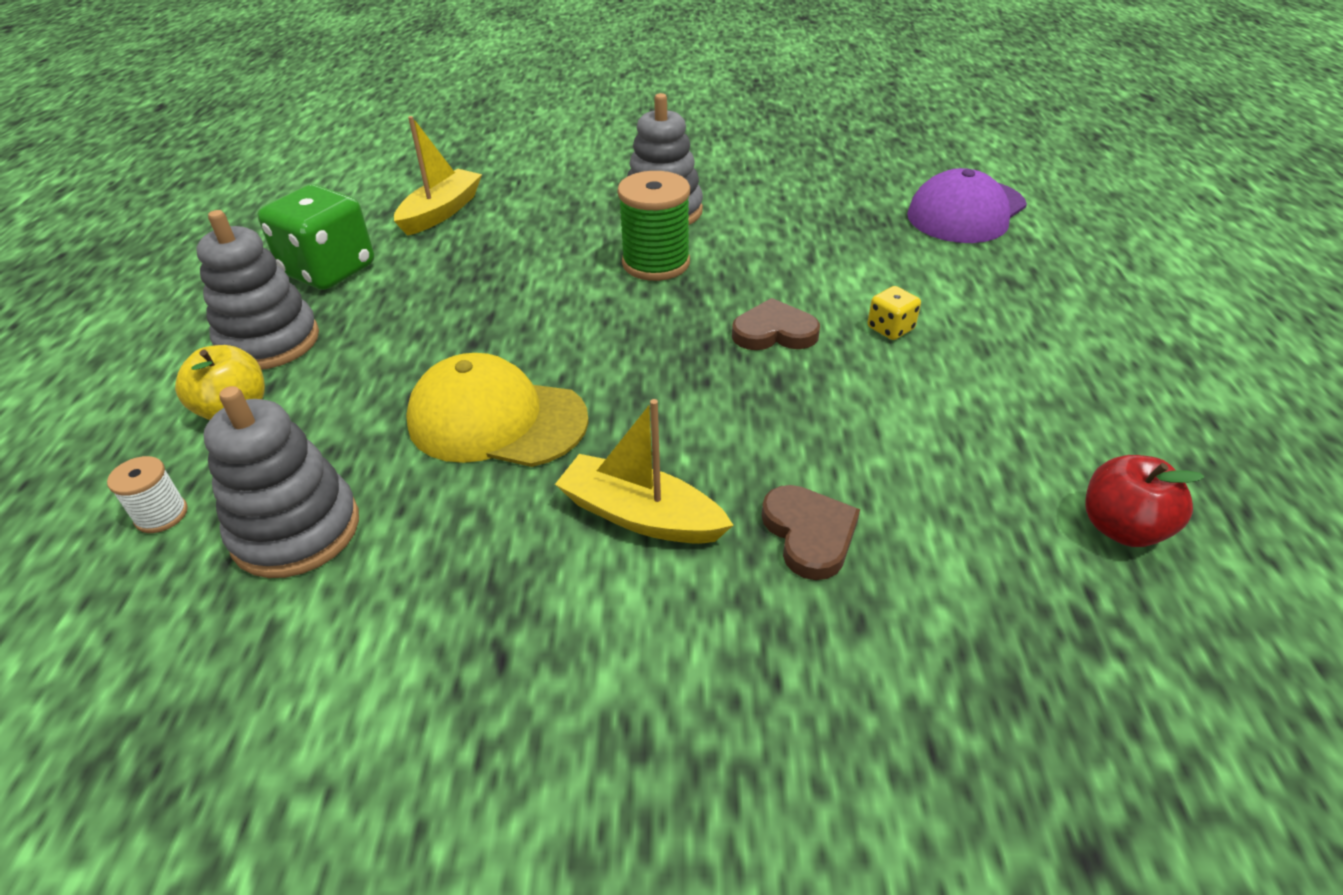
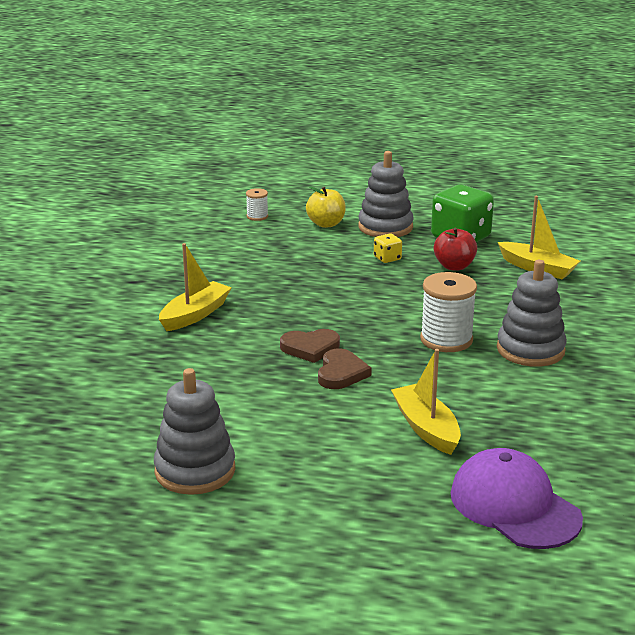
camera: 100 degrees right, 15 degrees down
grey stacking toy [203,386,359,578] -> grey stacking toy moved to [154,368,235,495]
yellow cap [406,353,589,467] -> none
green spool [617,171,690,281] -> white spool [420,272,477,352]
brown heart [762,485,860,580] -> brown heart moved to [280,329,340,363]
yellow dice [868,286,921,340] -> yellow dice moved to [374,234,402,263]
red apple [1085,455,1204,547] -> red apple moved to [434,228,477,270]
none -> yellow boat [391,349,461,455]

